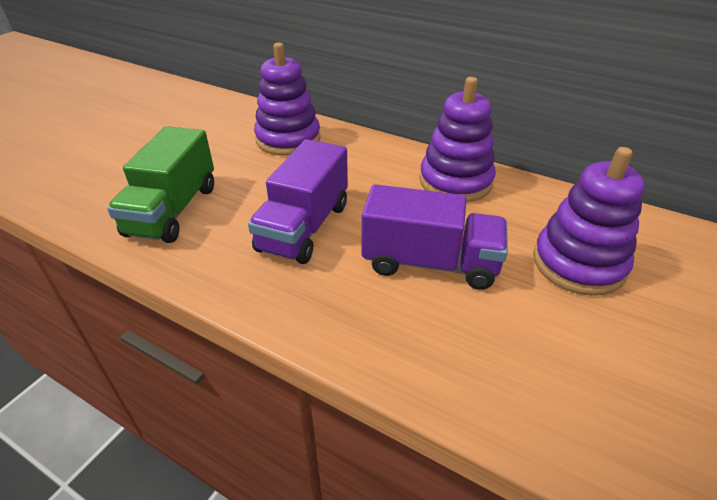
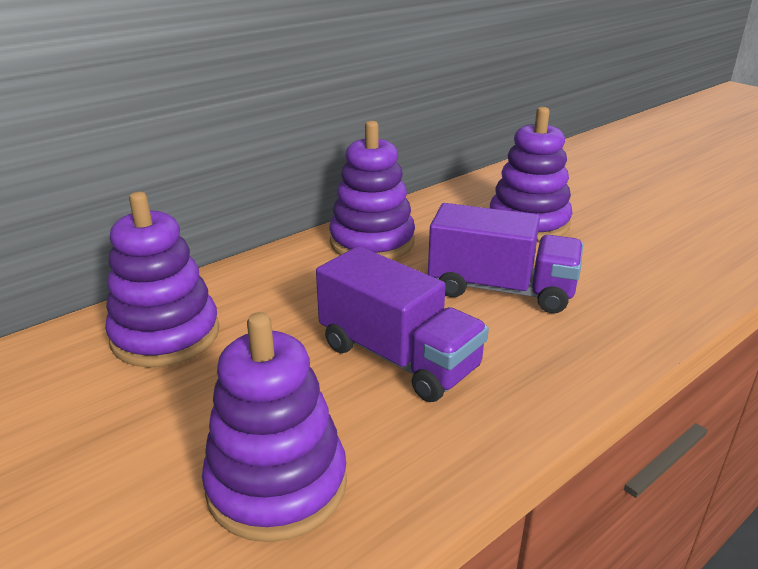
camera: 70 degrees left, 10 degrees down
green truck [107,126,214,243] -> purple stacking toy [202,312,347,542]
purple truck [361,184,508,290] -> purple truck turned 75 degrees clockwise [428,203,583,313]

